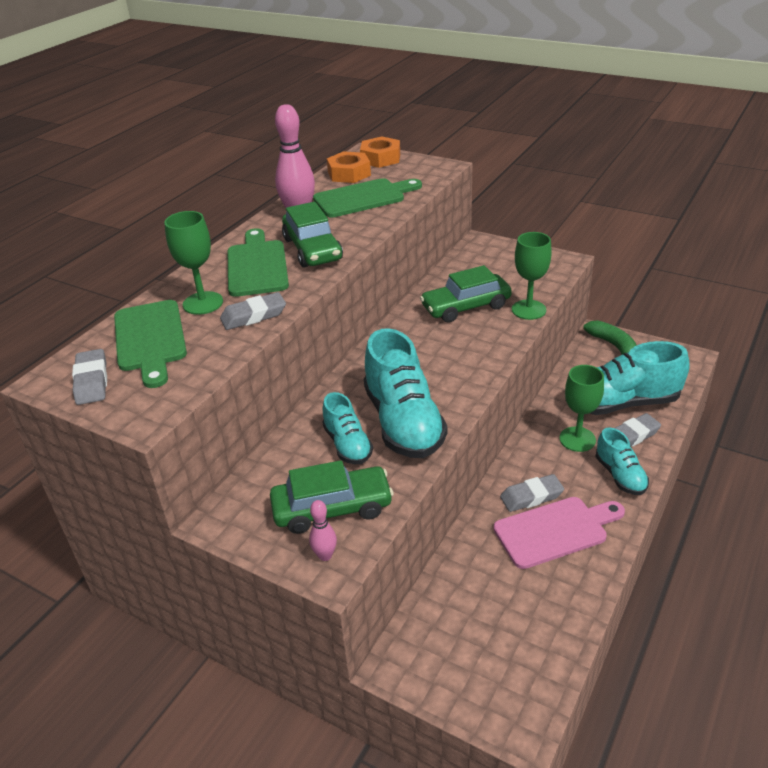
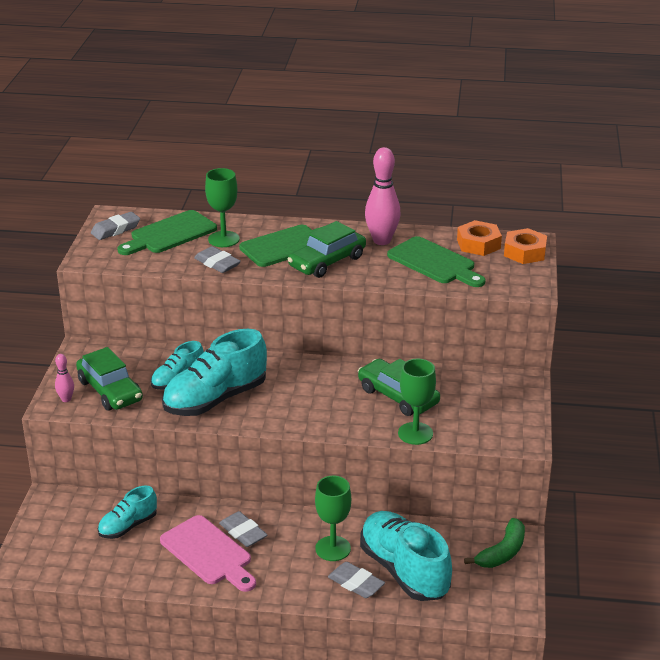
camera: 65 degrees right, 5 degrees down
turquoise shoe [595,427,649,495] -> turquoise shoe moved to [98,485,157,539]

